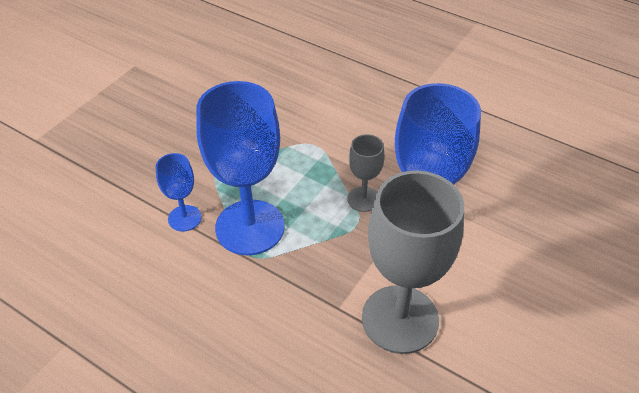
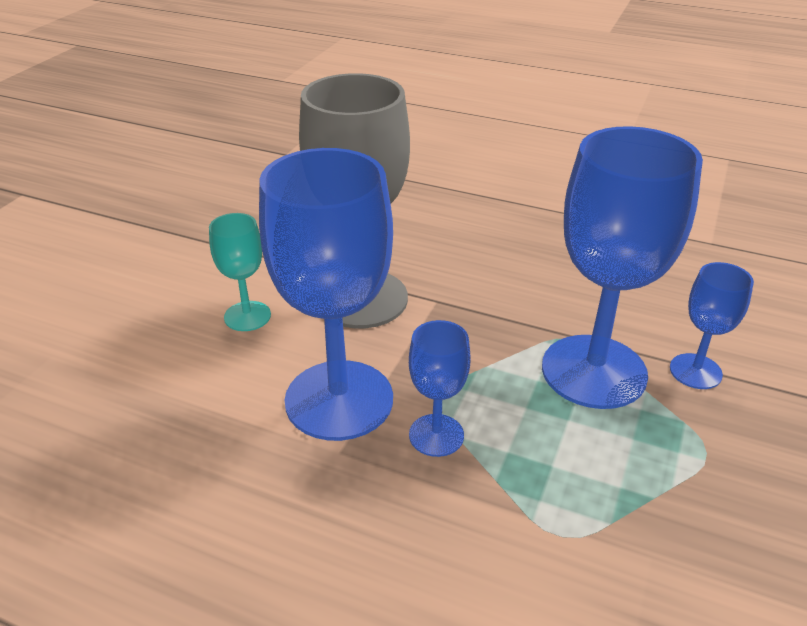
camera: 170 degrees right, 10 degrees down
grey goblet [347,134,385,212] -> blue goblet [409,320,470,457]
none -> turquoise goblet [209,213,271,331]

